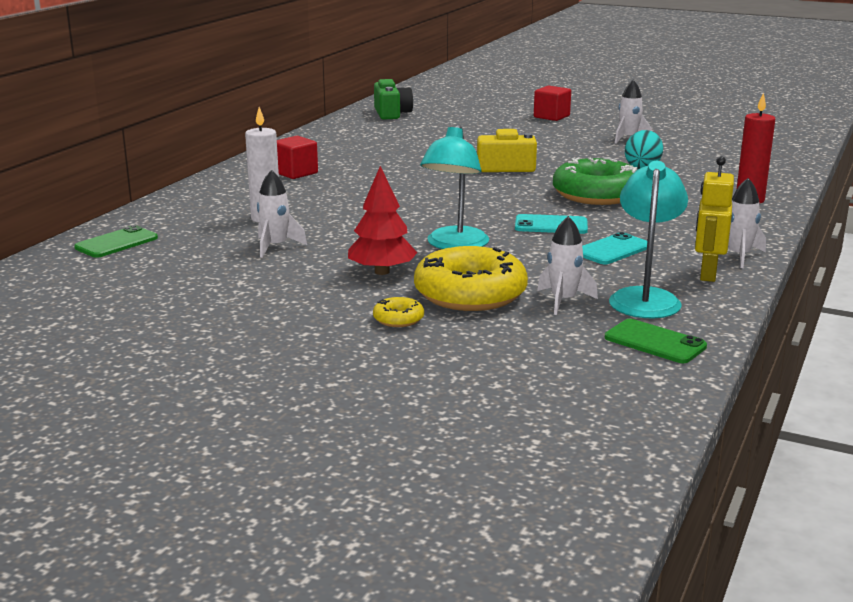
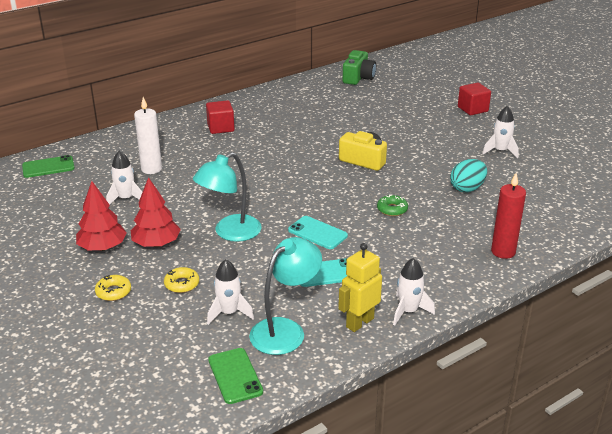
camera: 30 degrees right, 10 degrees up
yellow donut [414,246,528,311] -> yellow donut [164,267,199,293], size x0.43
green donut [553,157,637,205] -> green donut [377,195,408,216], size x0.43
none -> red tree [76,181,127,251]

